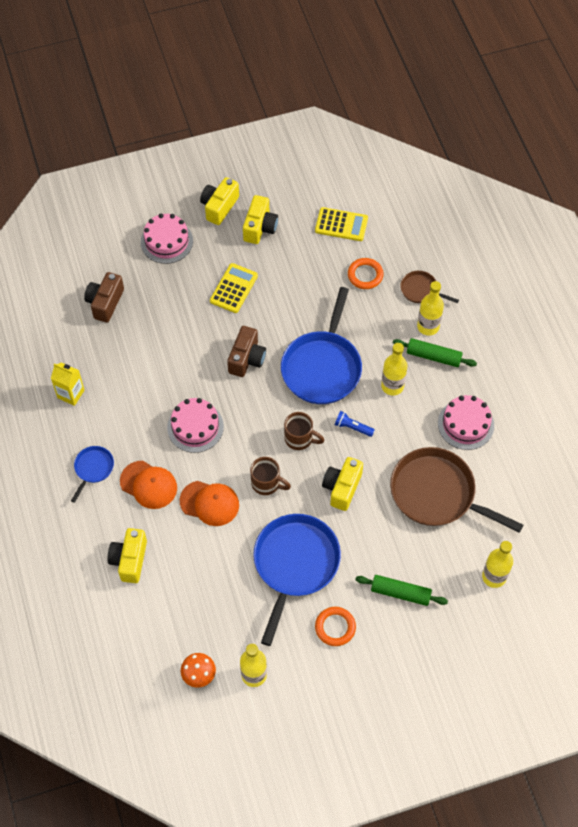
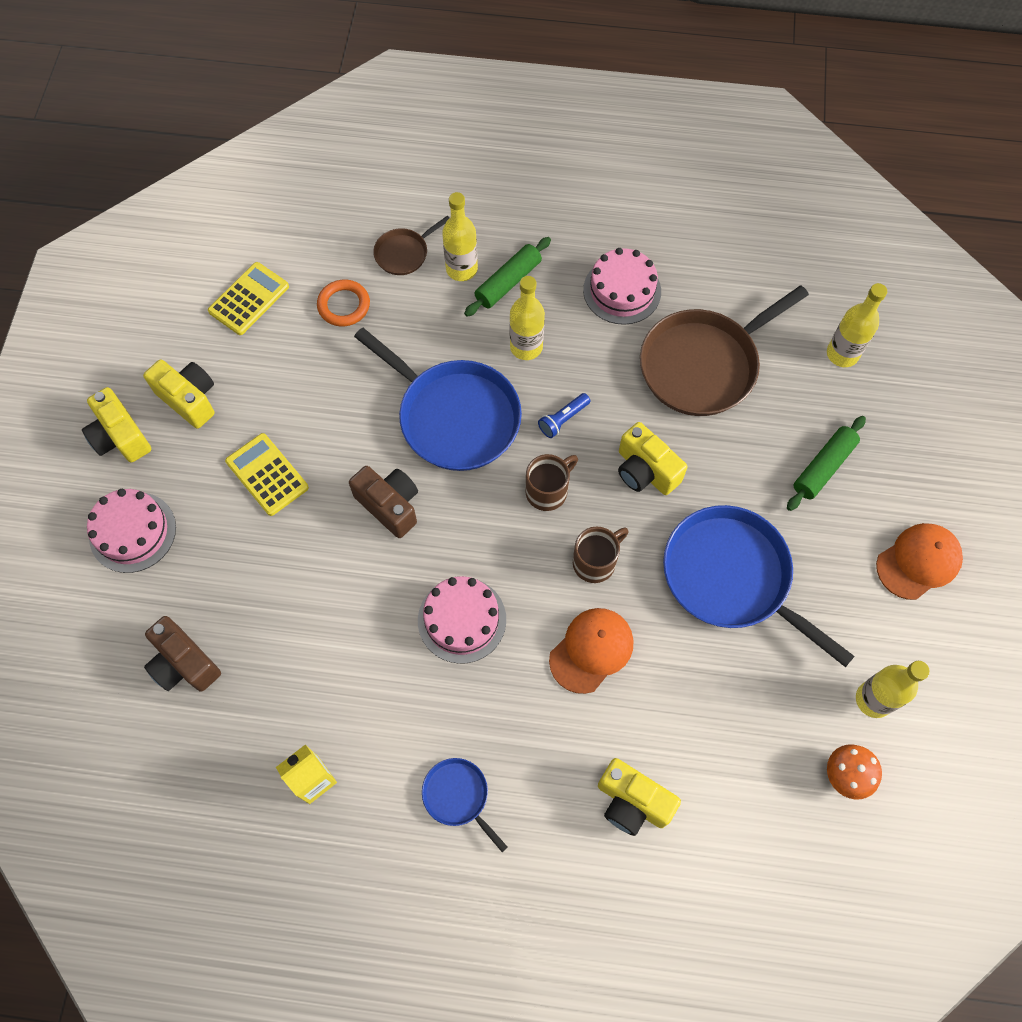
camera: 65 degrees left, 5 degrees up
orange cap [120,461,177,509] -> orange cap moved to [876,523,963,600]
orange ring [315,607,356,646] -> none

